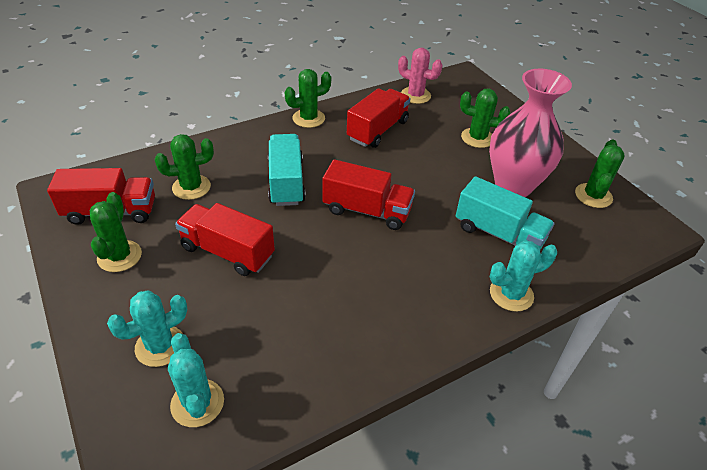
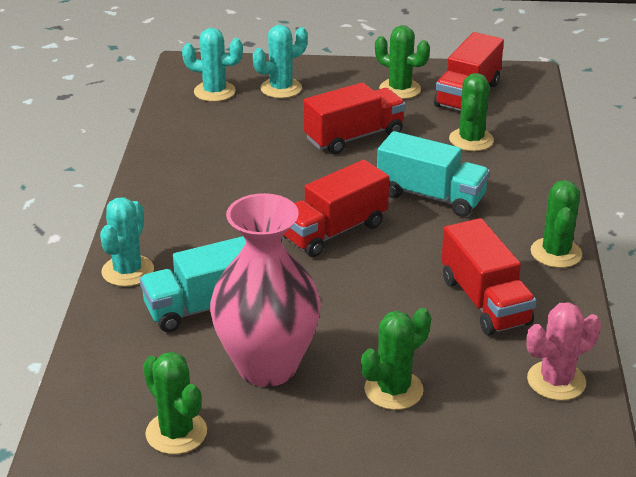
camera: 125 degrees right, 10 degrees down
turquoise cactus [107,291,187,367] -> turquoise cactus turned 60 degrees clockwise [253,25,308,98]

